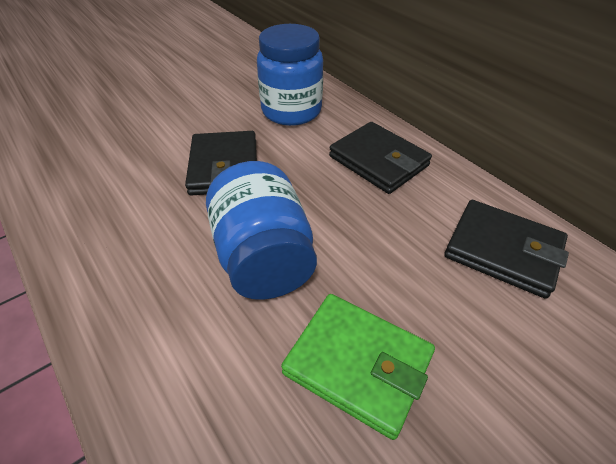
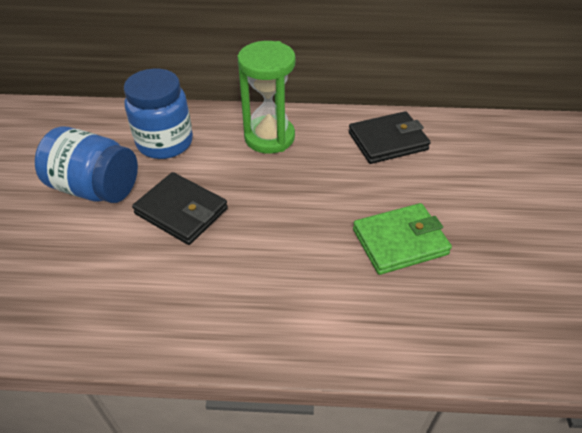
camera: 50 degrees left, 0 degrees up
blue jar [206,161,317,300] -> blue jar moved to [35,126,138,203]
black wallet [329,122,432,194] -> green hourglass [238,41,296,154]

